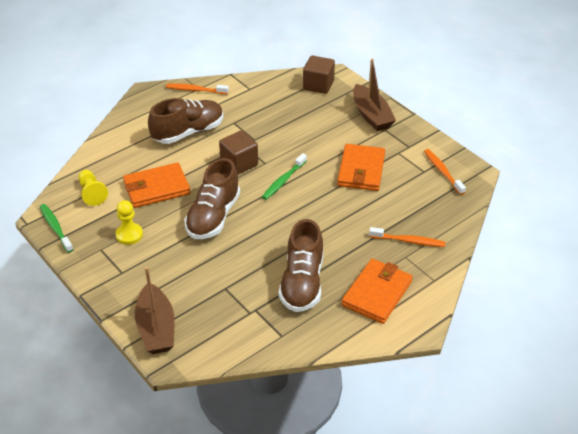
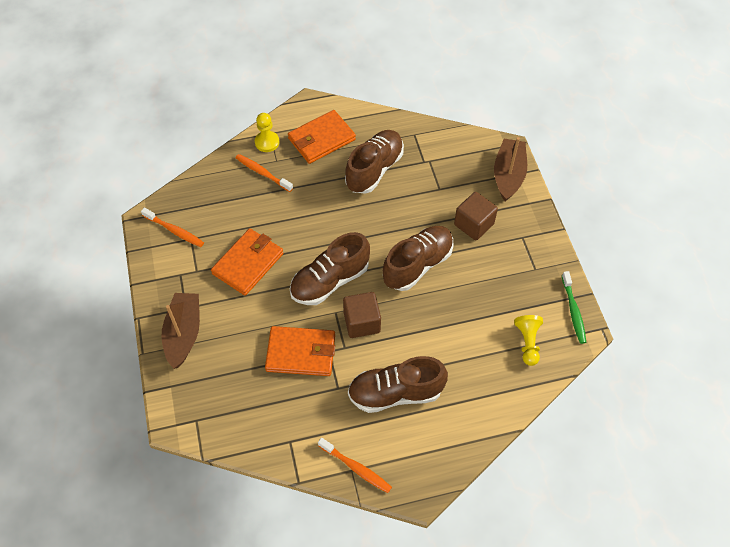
camera: 155 degrees left, 15 degrees up
yellow pawn [116,200,143,245] -> yellow pawn moved to [255,113,279,152]
orange wallet [123,163,191,208] -> orange wallet moved to [265,326,335,376]
green toothbrush [262,153,307,200] -> brown shoe [290,232,370,305]
brown cube [303,55,335,94] -> brown cube moved to [454,192,498,240]
orange toothbrush [424,149,466,195] -> orange toothbrush turned 60 degrees counterclockwise [141,208,204,247]

